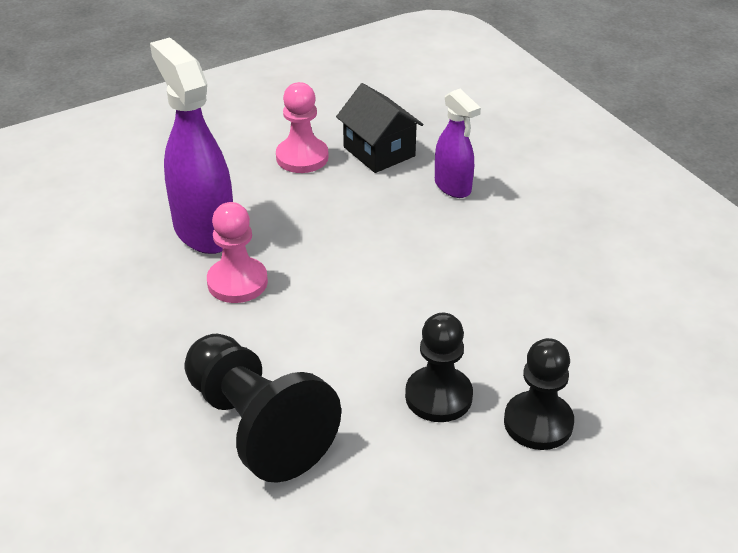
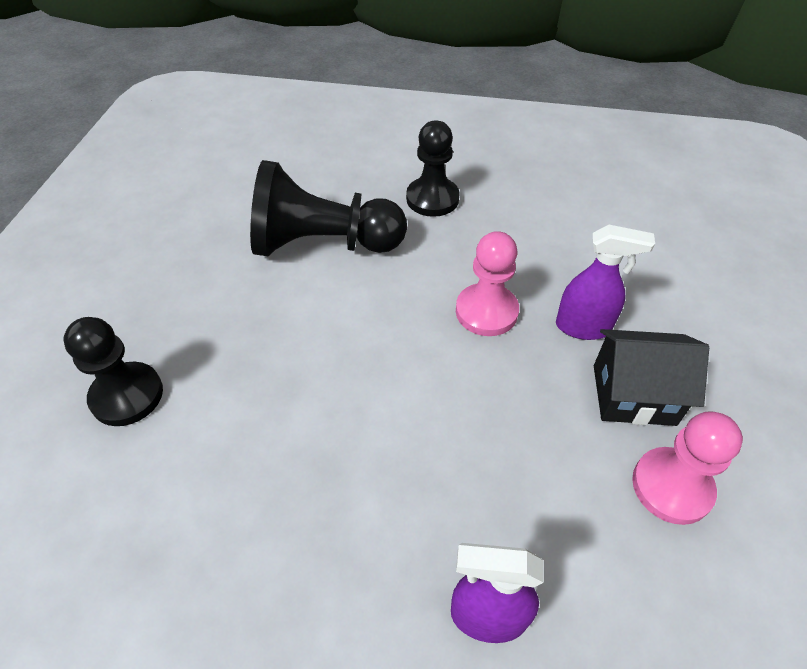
camera: 130 degrees right, 10 degrees up
purple spray bottle [150,38,233,254] -> purple spray bottle [556,225,655,340], size x0.57
black house [336,83,424,173] -> black house moved to [594,329,709,426]
black pawn [405,313,473,422] -> black pawn moved to [406,120,460,217]

